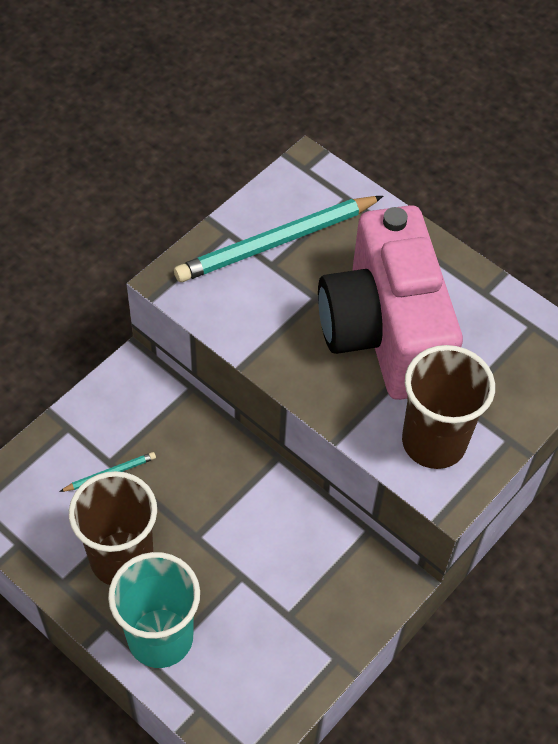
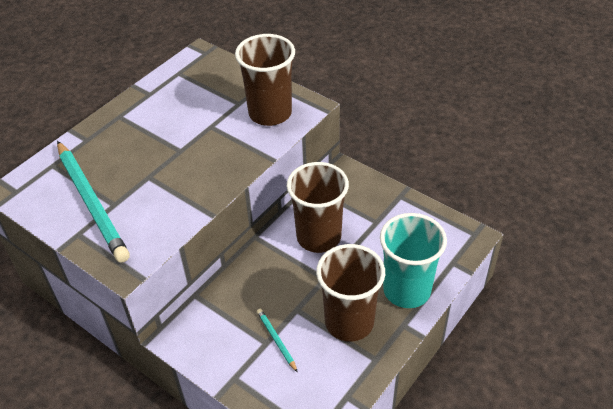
camera: 90 degrees left, 10 degrees down
pink camera [318,205,463,400] -> none
none -> brown cup [287,162,349,253]

